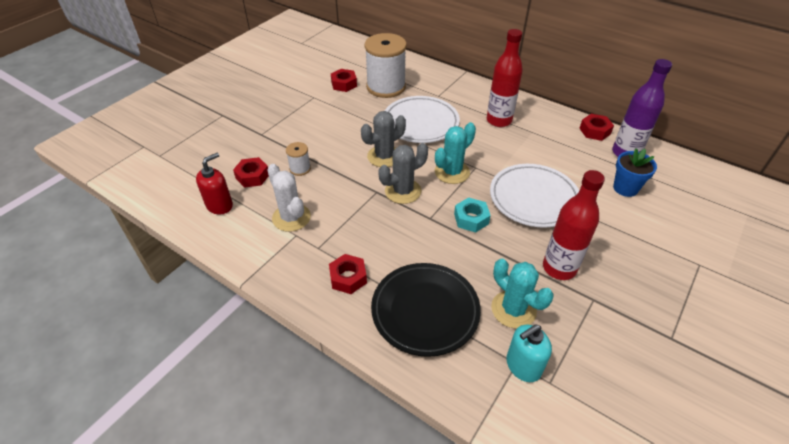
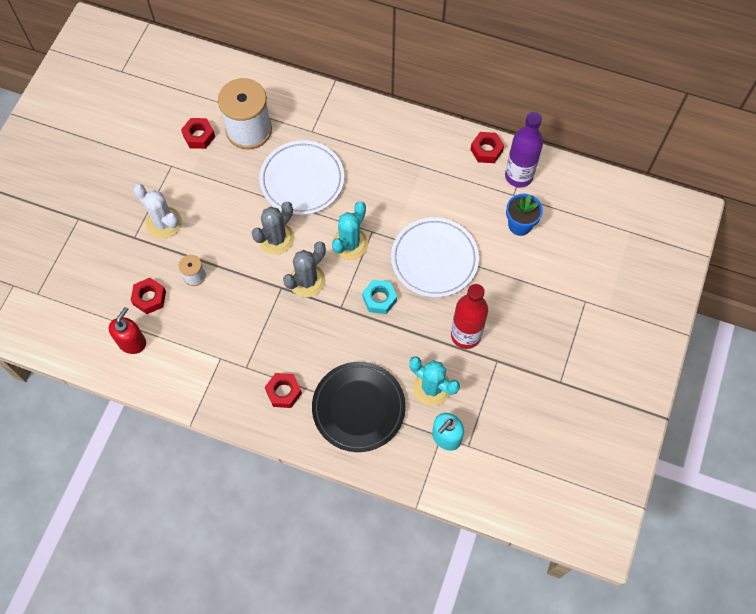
camera: 15 degrees left, 20 degrees up
white cactus [267,164,311,232] -> white cactus moved to [134,184,182,239]
red bottle [487,29,523,127] -> none

